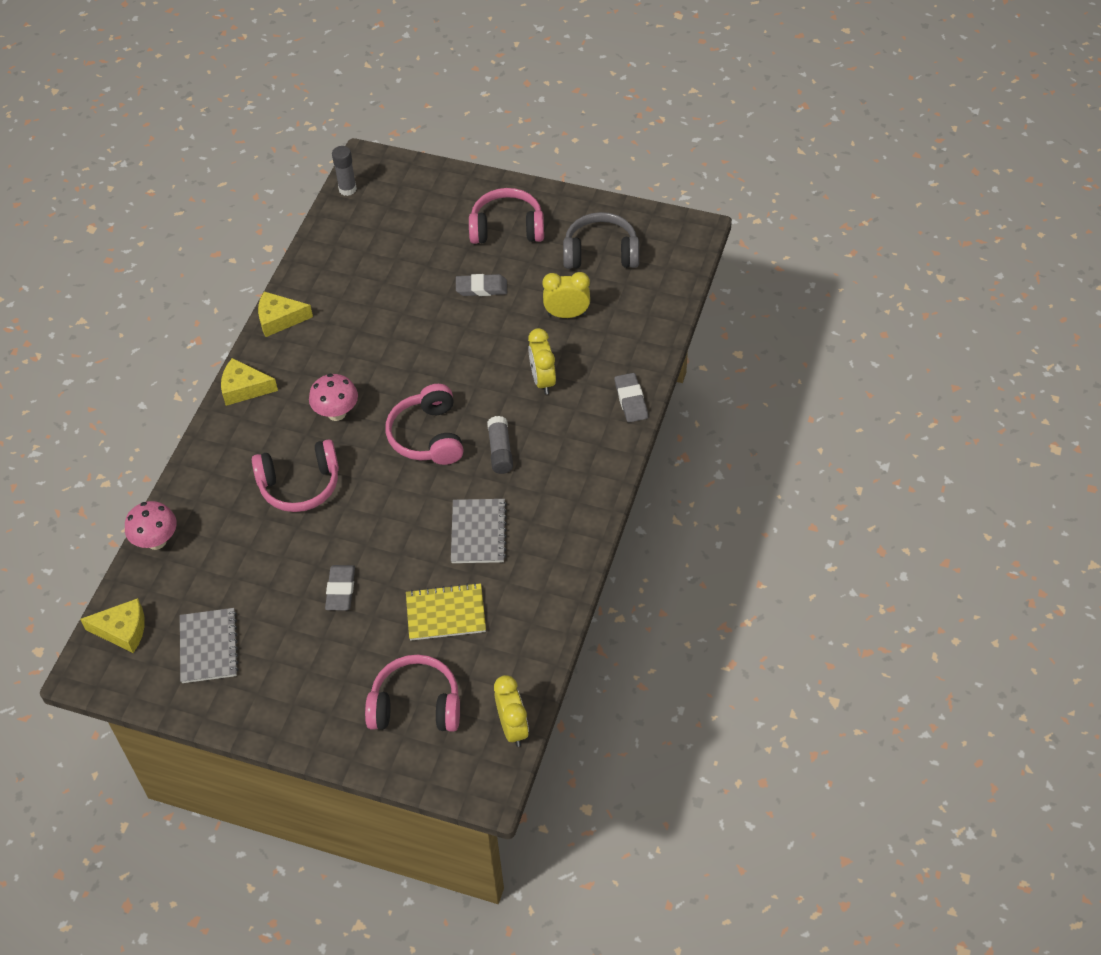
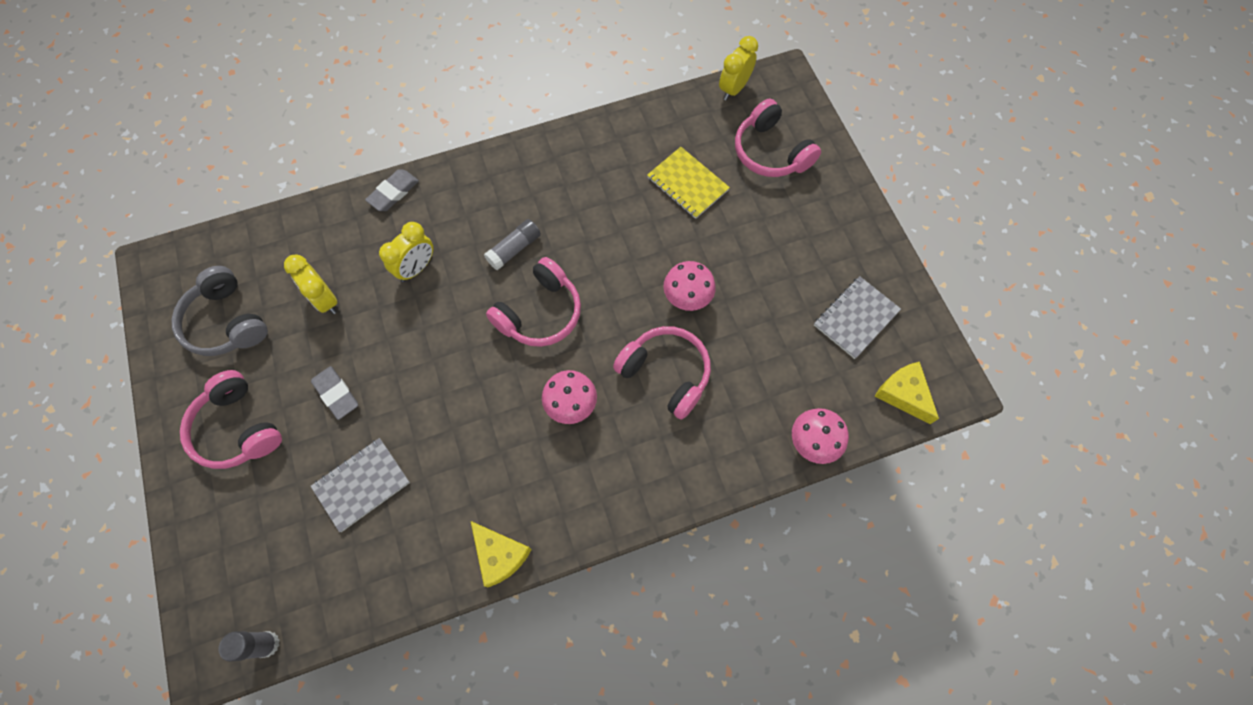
camera: 130 degrees left, 15 degrees up
yellow cheese [221,358,278,406] -> none
grey eraser [325,565,355,610] -> none
grey notebook [451,499,507,563] -> grey notebook moved to [311,438,410,532]
none -> pink mushroom [664,261,716,311]

